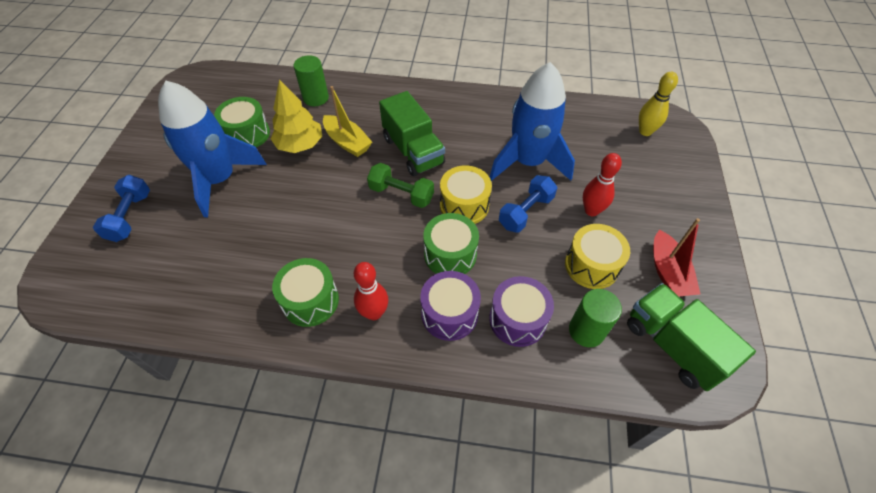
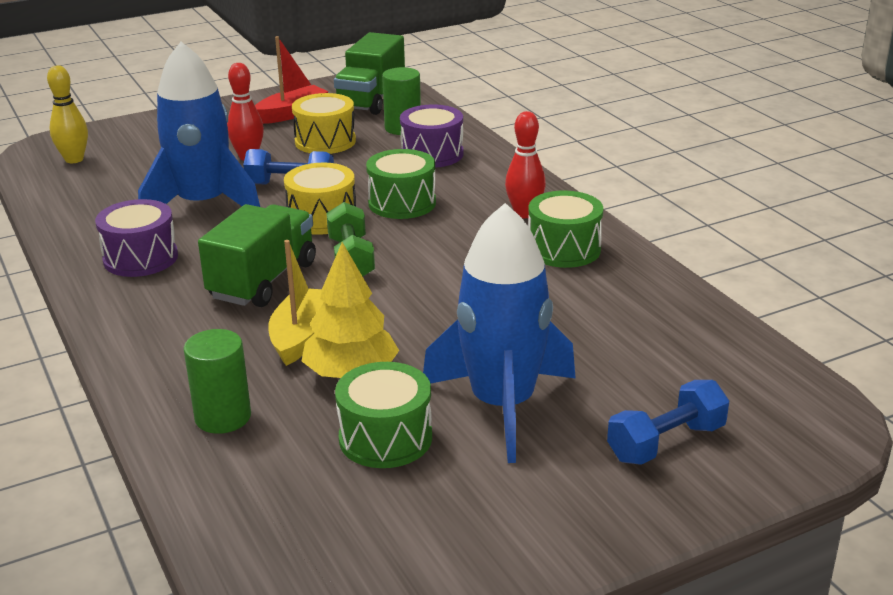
camera: 125 degrees left, 25 degrees down
purple drum [420,271,481,341] -> purple drum moved to [95,199,178,277]

